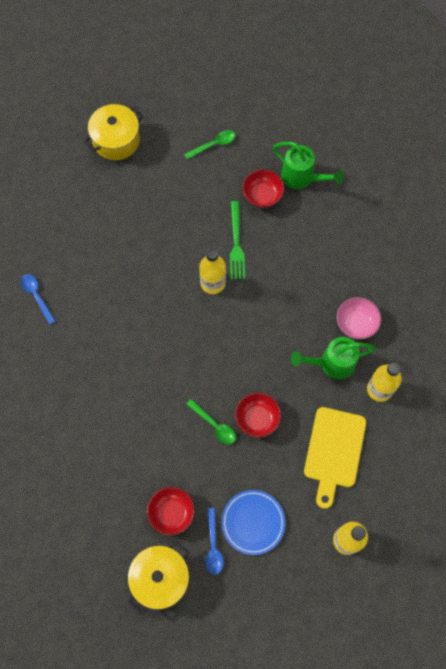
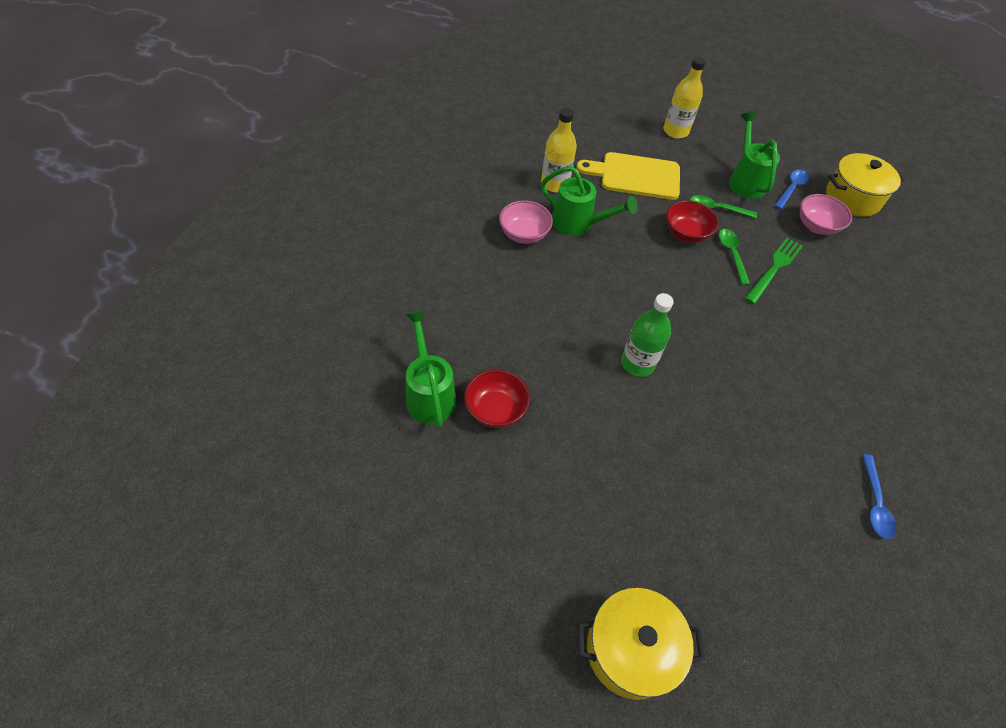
camera: 145 degrees left, 15 degrees down
red bowl [147,487,195,536] -> pink bowl [800,194,852,235]
green spoon [184,130,235,160] -> green spoon moved to [690,195,757,218]
yellow bottle [199,248,226,294] -> green bottle [621,293,674,377]
blue plate [222,490,285,555] -> green watering can [729,112,780,199]
green fork [230,201,245,280] -> green fork moved to [745,238,803,304]
yellow cutting board [304,407,366,509] -> yellow cutting board turned 135 degrees counterclockwise [576,152,680,200]

